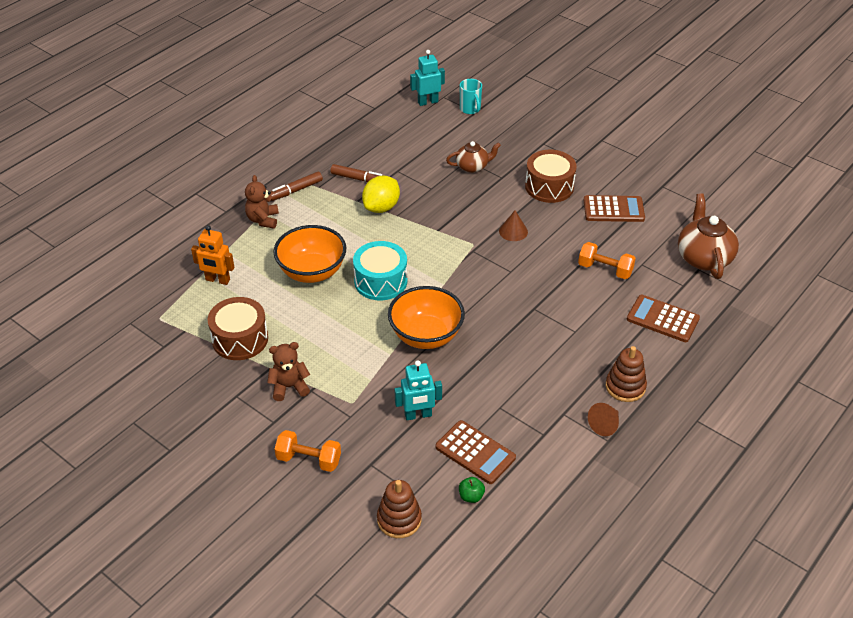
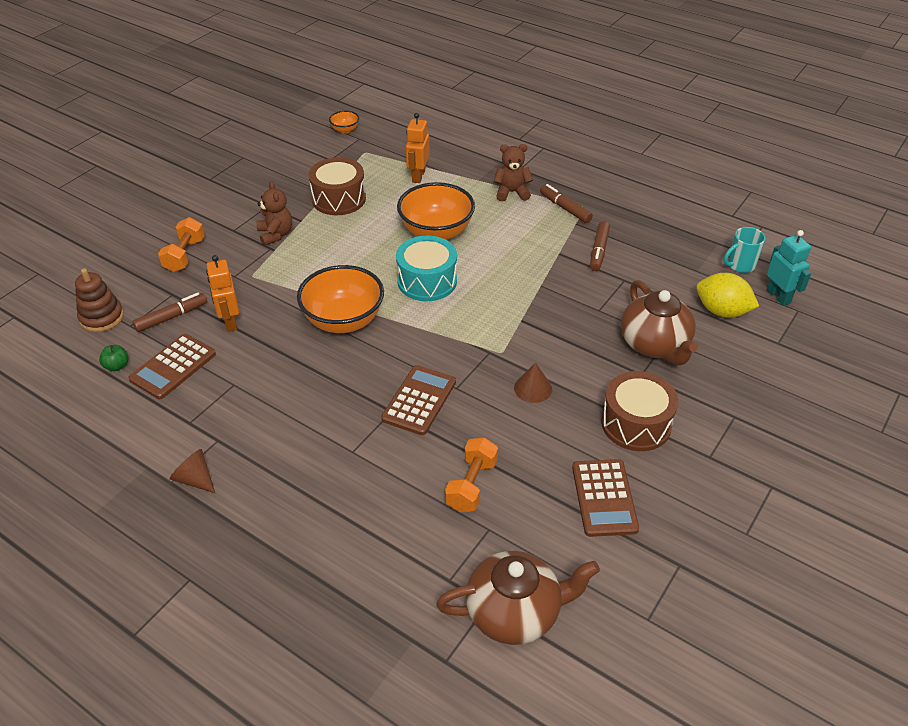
camera: 85 degrees right, 0 degrees up
yellow lemon [362,176,400,213] -> yellow lemon moved to [696,273,759,318]
turquoise robot [395,360,442,420] -> orange robot [206,255,239,332]
brown teapot [446,141,501,173] -> brown teapot [621,280,698,365], size x1.64
turquoise mug [460,79,482,114] -> turquoise mug moved to [724,227,765,273]
brown stacking toy [605,346,647,402] -> none
brown calculator [627,295,700,342] -> brown calculator moved to [381,365,456,435]
none -> brown marker [132,293,207,332]
none -> orange bowl [329,111,359,134]

